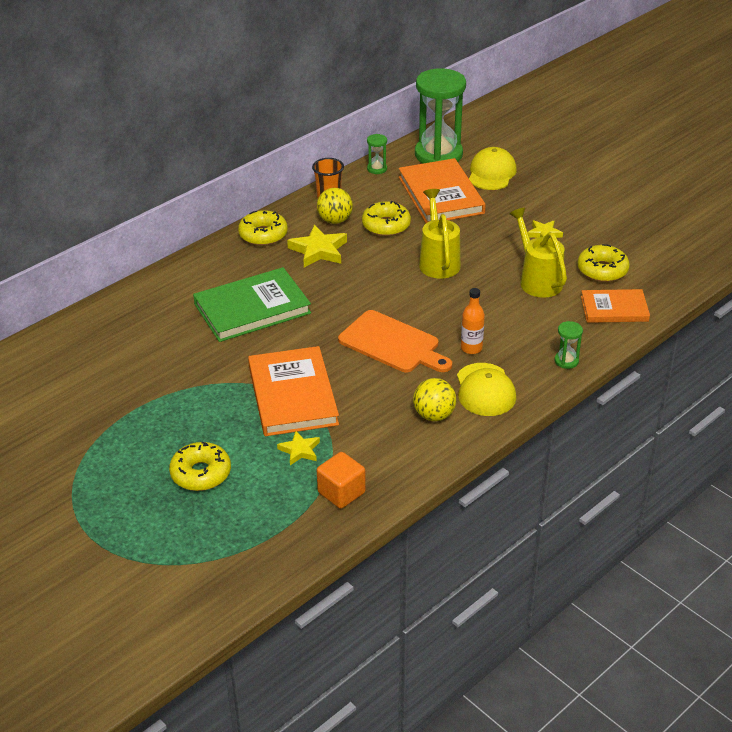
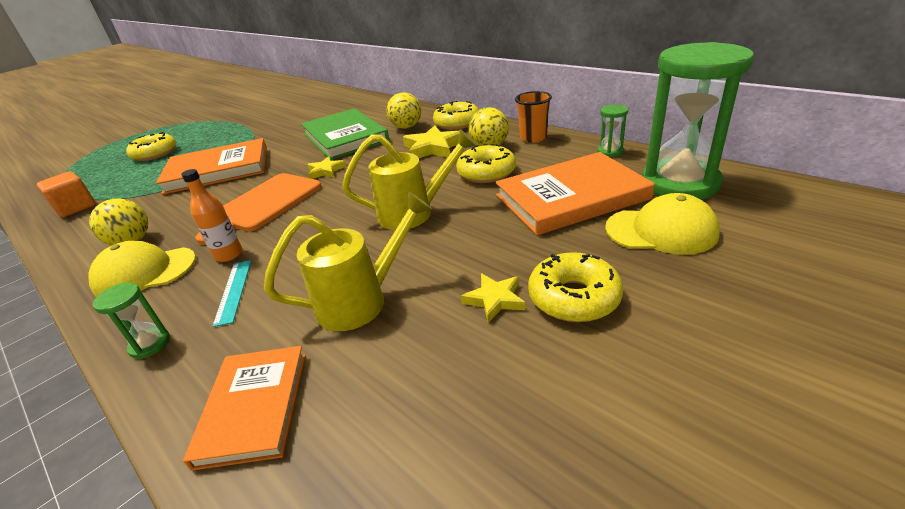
camera: 90 degrees right, 5 degrees down
yellow star [277,431,320,465] -> yellow star moved to [307,156,346,179]
yellow donut [577,244,630,282] -> yellow donut moved to [528,252,623,322]
none -> turquoise ruler [213,260,251,327]
none -> yellow ball [386,92,421,129]

